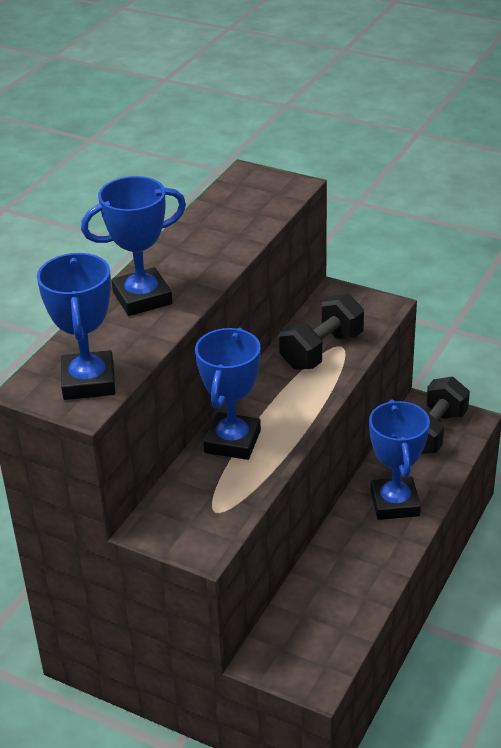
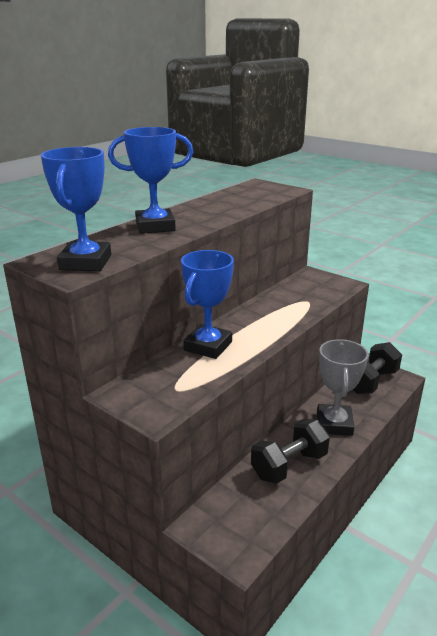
camera: 10 degrees right, 10 degrees down
black dumbbell [279,294,364,370] -> black dumbbell moved to [251,419,330,484]
blue trophy [369,400,430,520] -> grey trophy [317,339,368,436]

